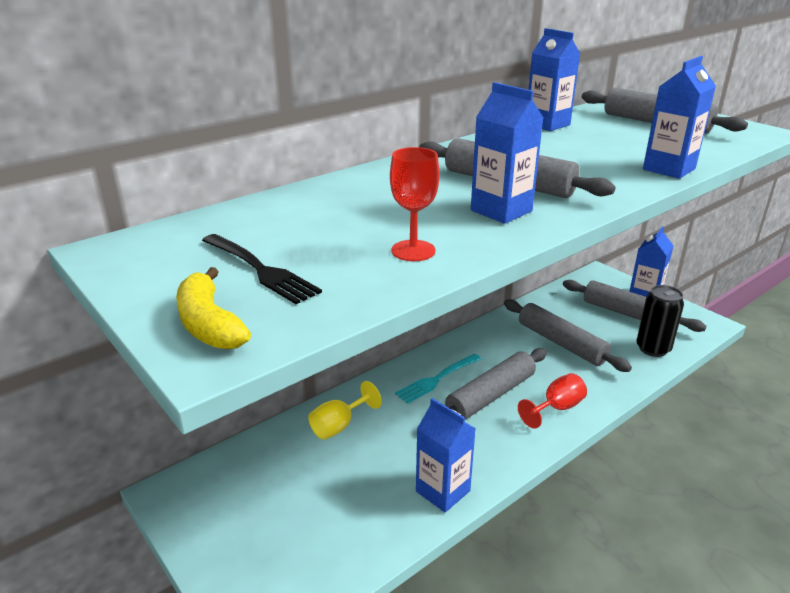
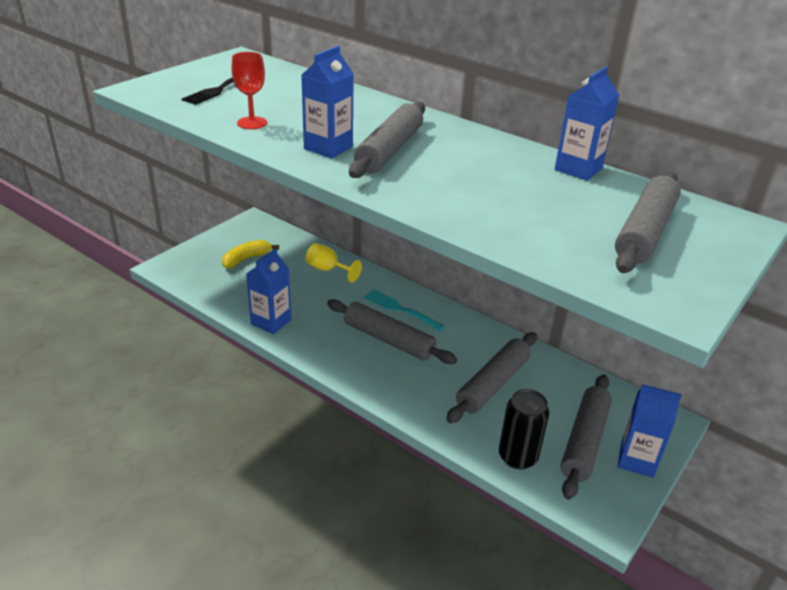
camera: 75 degrees right, 5 degrees up
yellow banana [176,267,251,349] -> yellow banana moved to [222,240,279,269]
red goblet [518,373,587,429] -> none
blue carton [643,56,716,179] -> none

